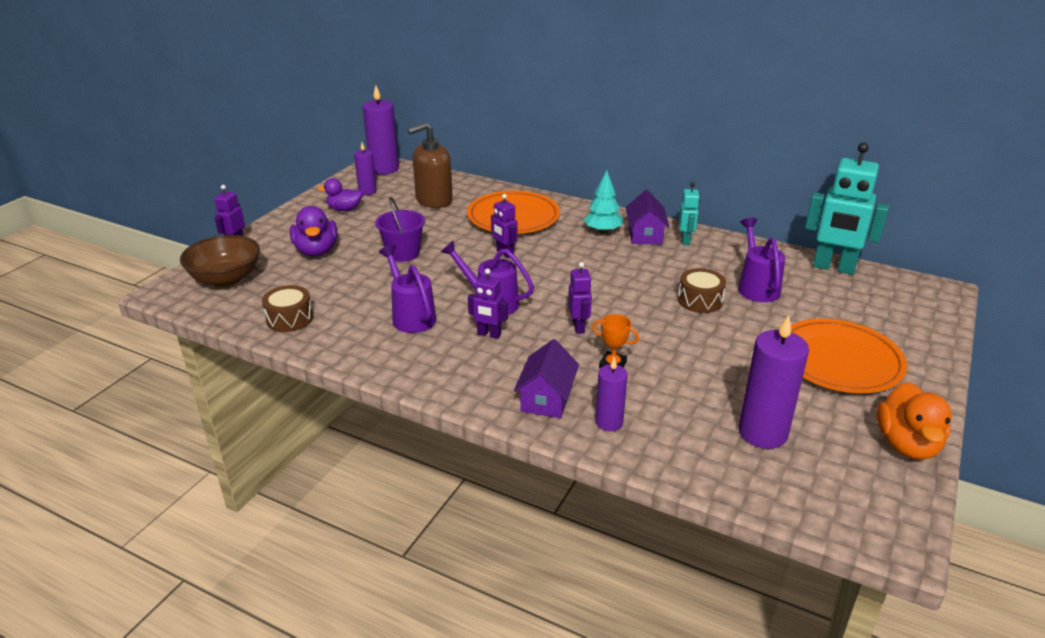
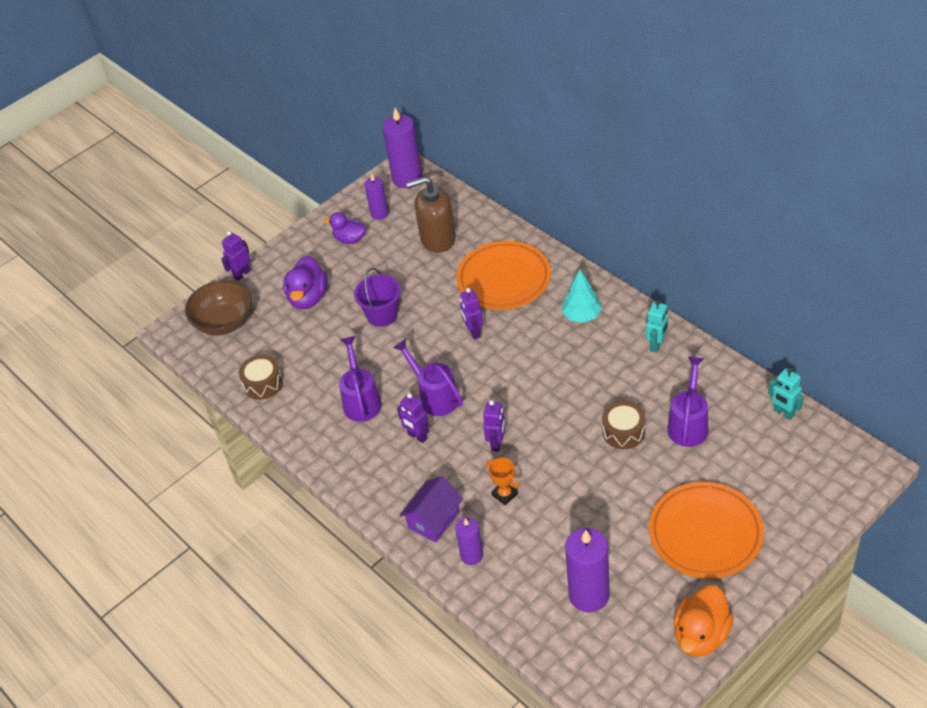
camera: 25 degrees right, 15 degrees up
purple house [626,190,669,244] -> none
turquoise robot [805,142,889,275] -> turquoise robot [768,368,804,420], size x0.51

